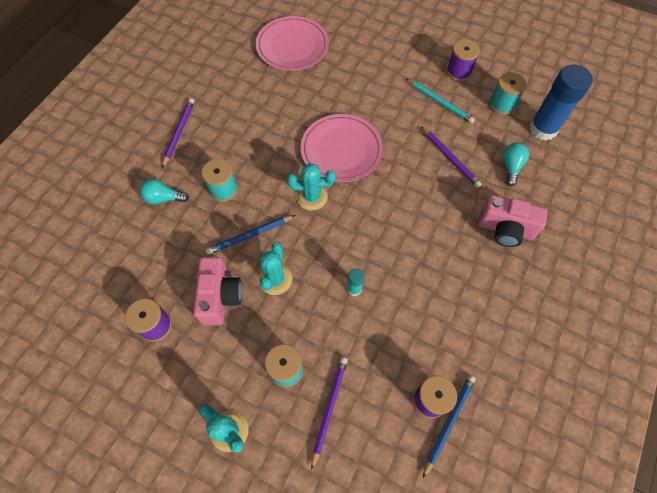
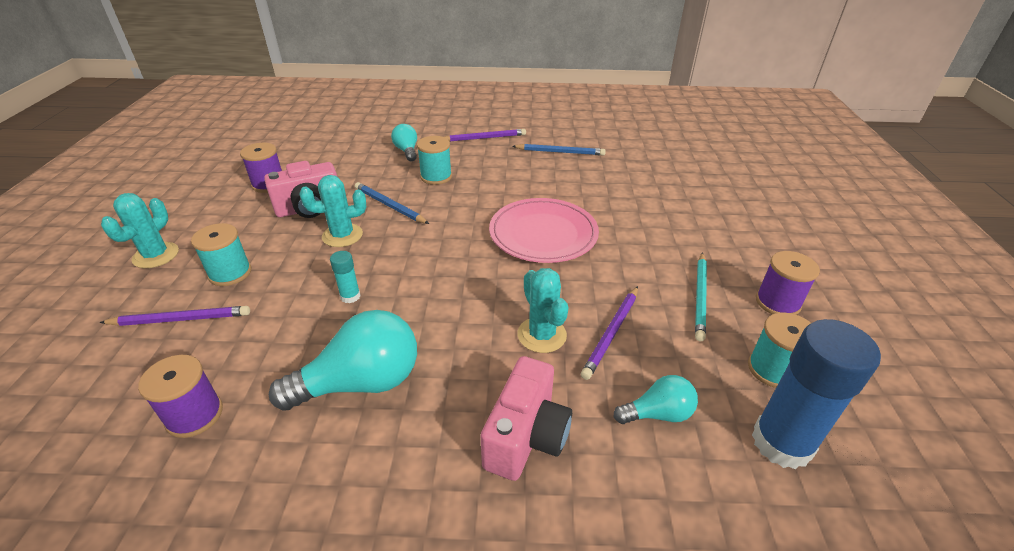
camera: 65 degrees right, 25 degrees down
pink plate [256,16,329,71] -> none
turquoise cactus [287,163,335,210] -> turquoise cactus moved to [517,268,569,353]
blue pencil [423,375,476,478] -> blue pencil moved to [512,144,606,156]
pink camera [478,195,548,247] -> pink camera turned 150 degrees counterclockwise [481,356,572,481]
none -> turquoise light bulb [269,310,417,411]

